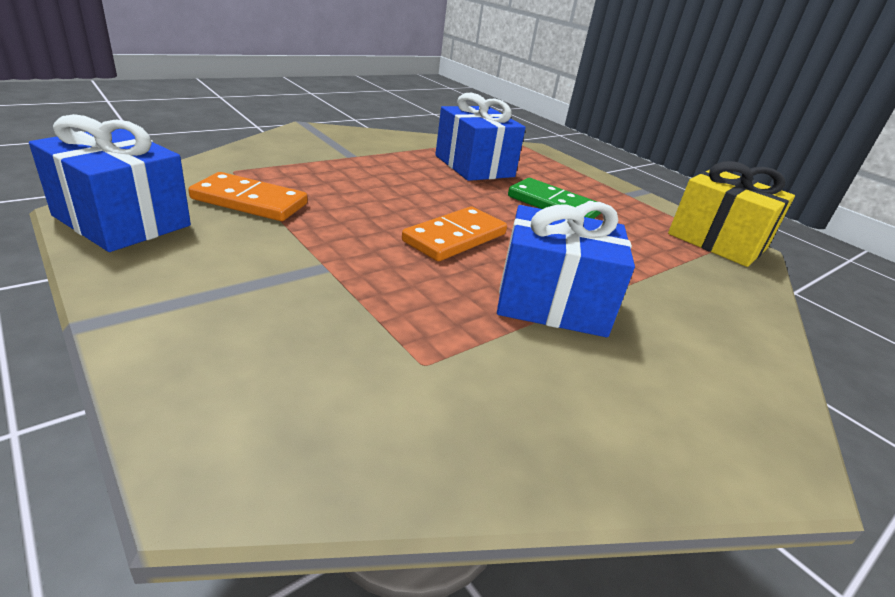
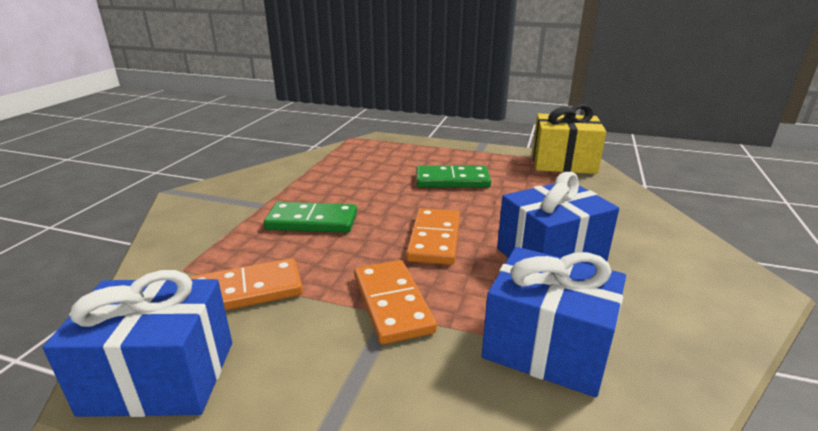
camera: 30 degrees left, 5 degrees down
blue gift [435,93,526,181] -> blue gift moved to [482,247,626,397]
none -> green domino [264,202,357,233]
none -> orange domino [354,260,437,344]

